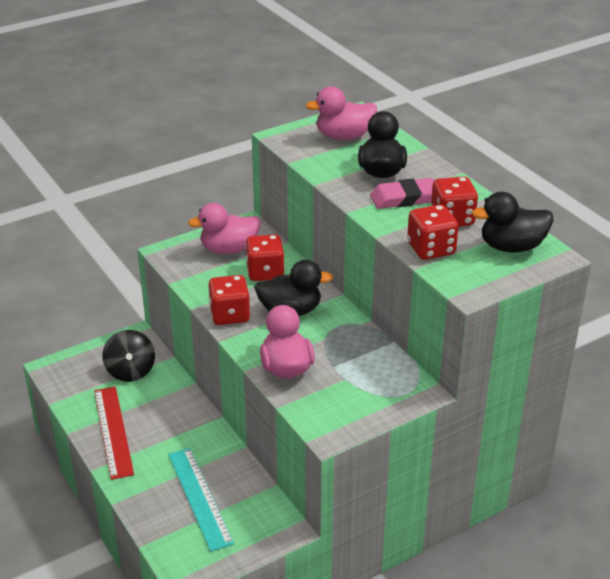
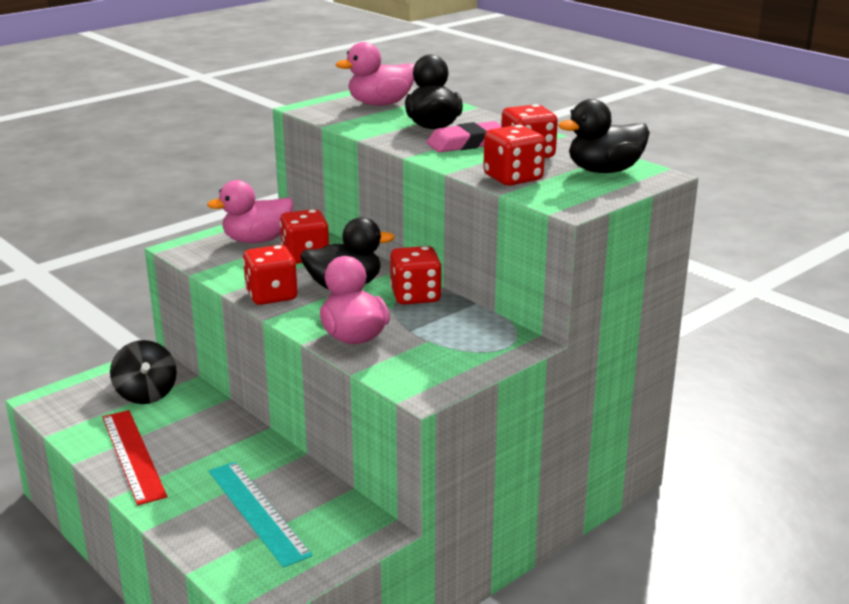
camera: 10 degrees left, 10 degrees down
none -> red dice [390,246,442,305]

